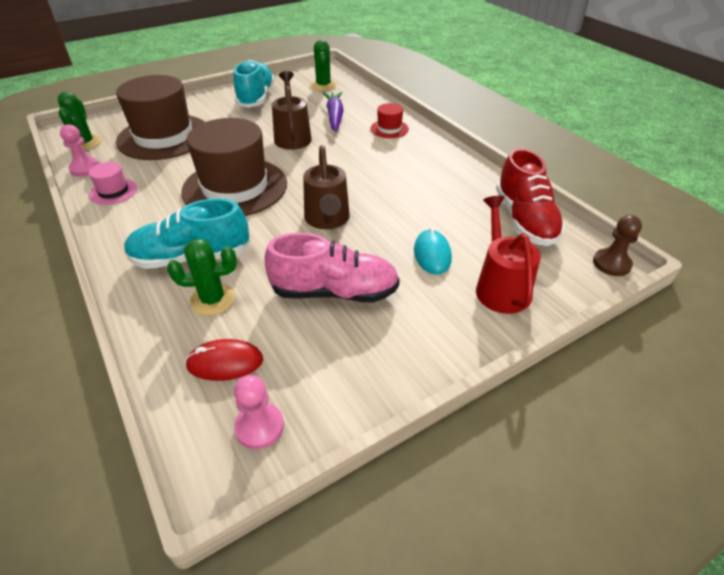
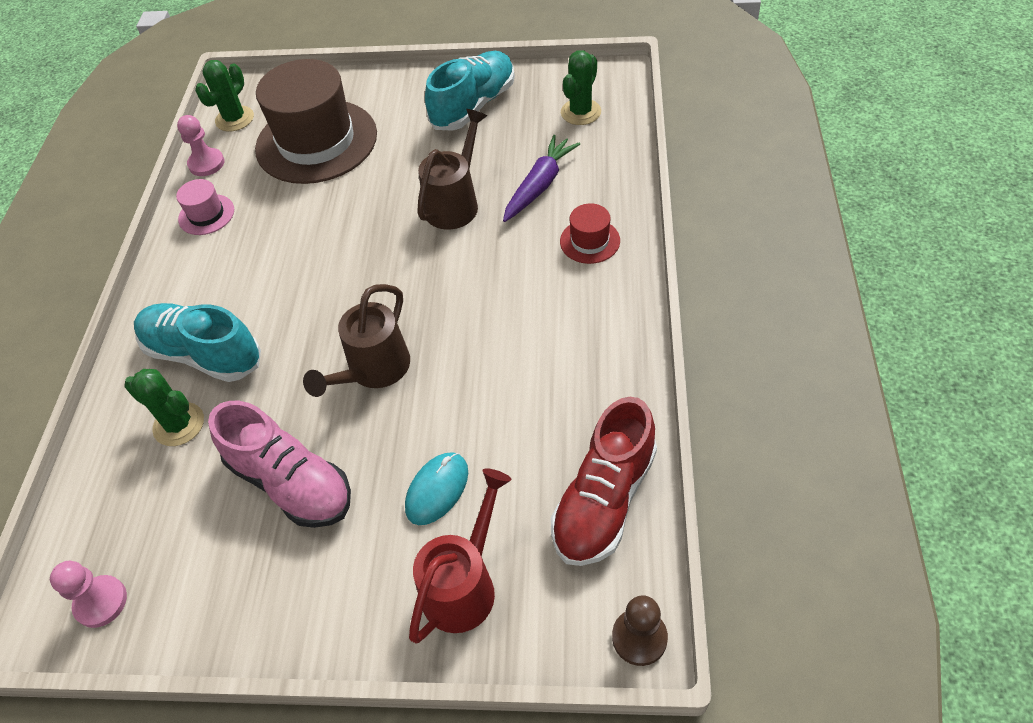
camera: 40 degrees right, 10 degrees up
brown hat [181,118,287,216] -> none
red mouse [185,339,263,381] -> none

